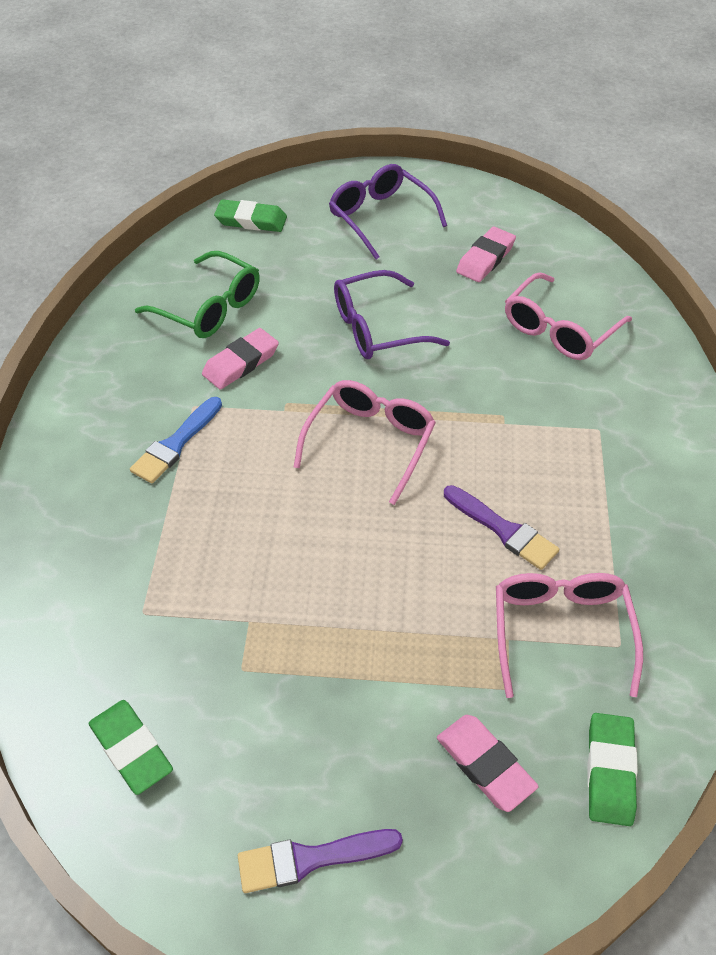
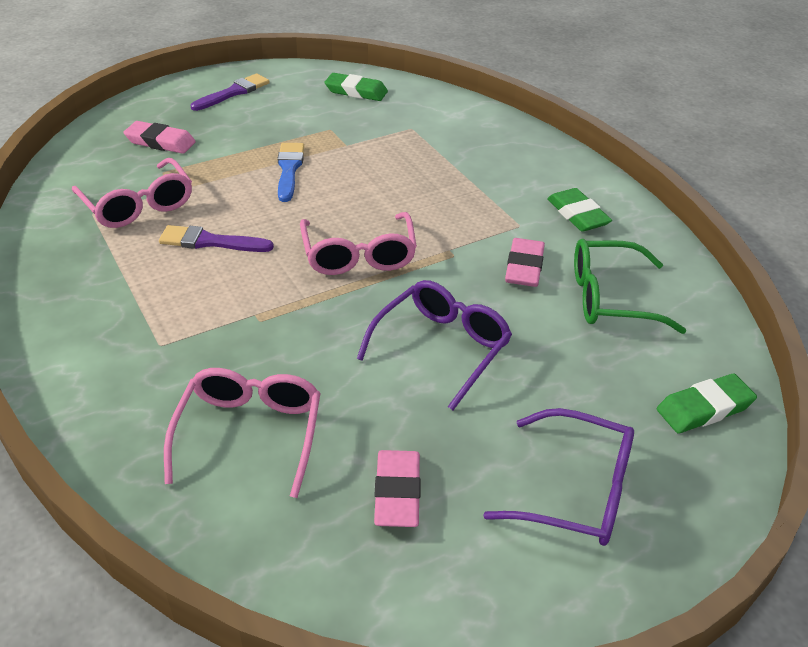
camera: 145 degrees right, 10 degrees down
blue brush [130,397,222,484] -> blue brush moved to [278,143,304,202]
green eraser [587,713,638,826] -> green eraser moved to [547,188,612,232]

